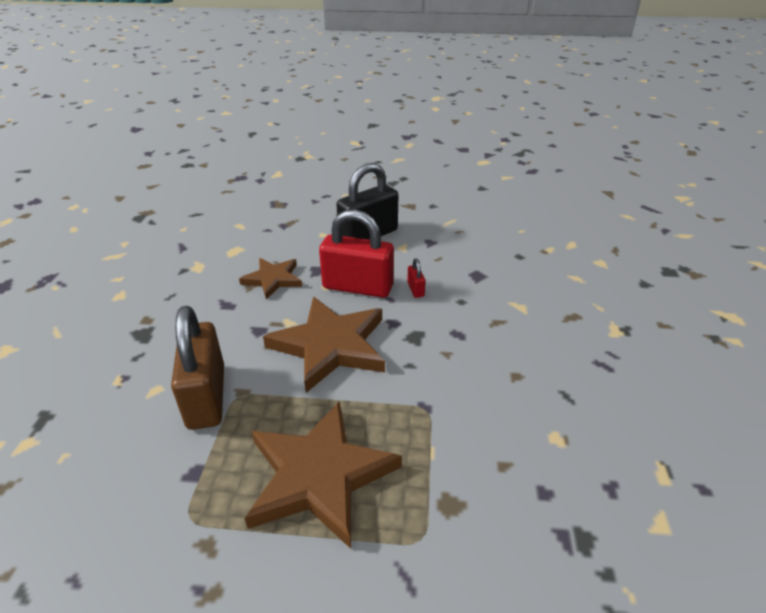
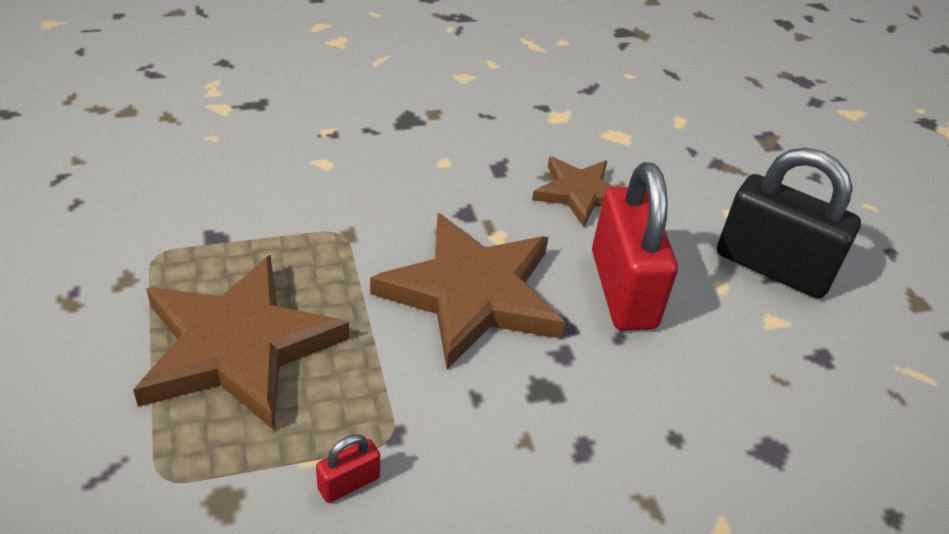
camera: 65 degrees right, 5 degrees up
brown padlock [171,306,224,430] -> none
red padlock [407,258,425,298] -> red padlock moved to [316,434,380,503]

